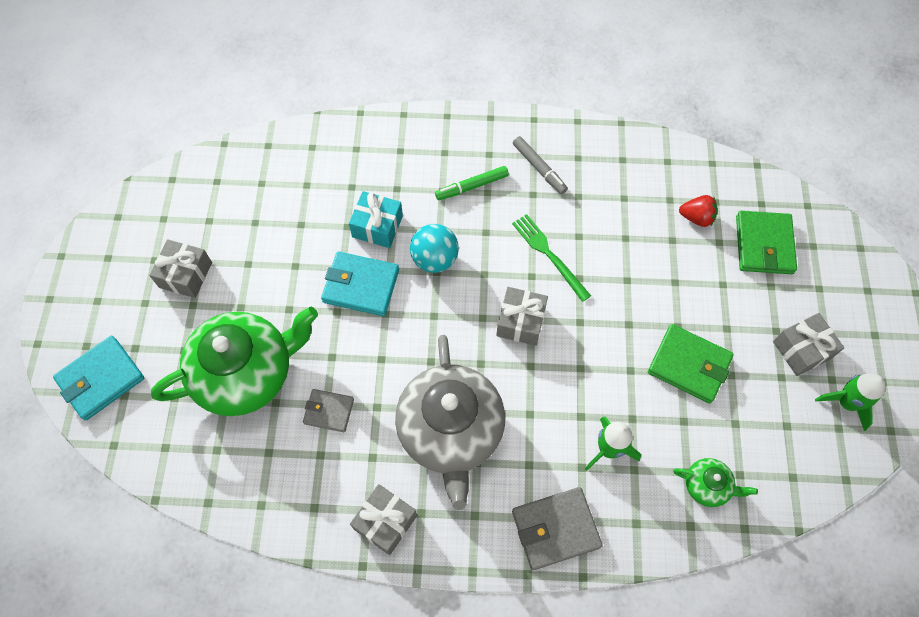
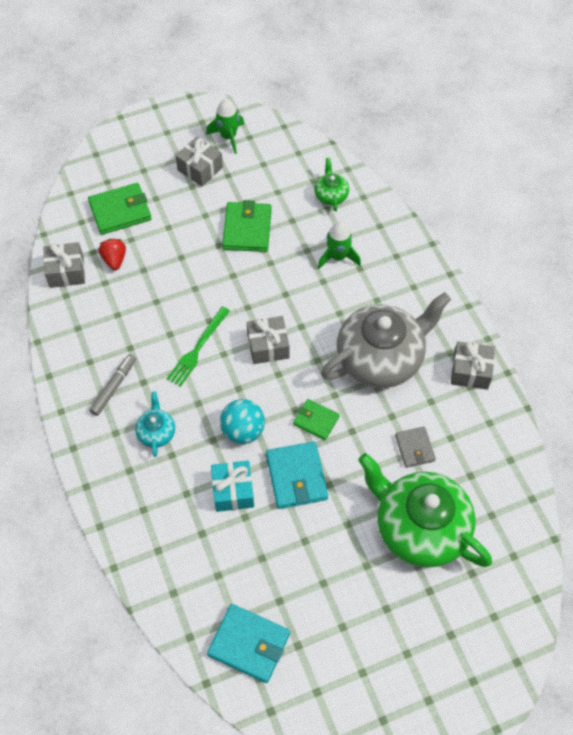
camera: 115 degrees left, 5 degrees down
turquoise wallet [53,336,144,421] -> turquoise wallet moved to [207,604,290,683]
grey gift [149,239,212,298] -> grey gift moved to [43,242,85,288]
green marker [435,166,509,200] -> turquoise teapot [135,391,175,457]
grey wallet [512,487,603,570] -> none
none -> green wallet [293,399,339,440]

